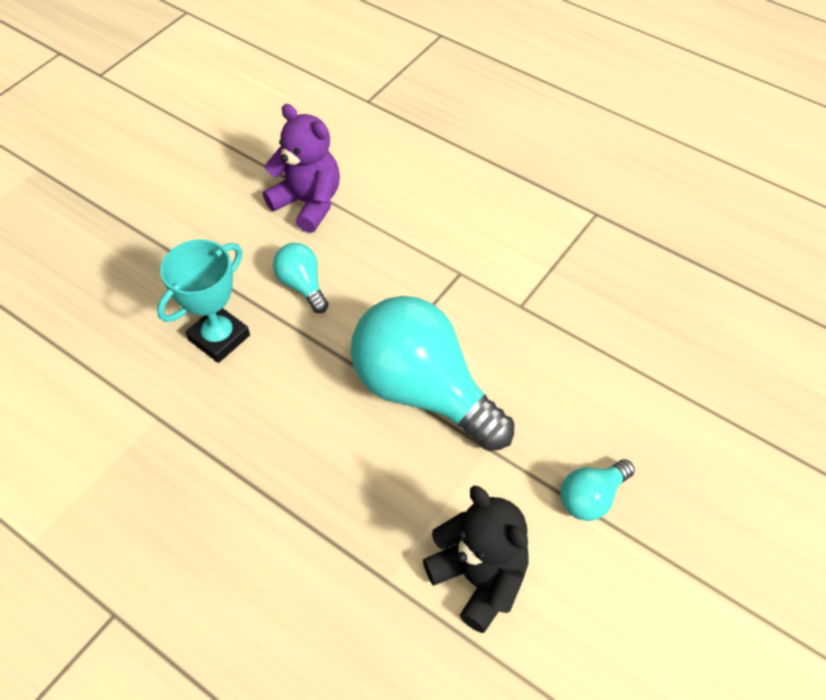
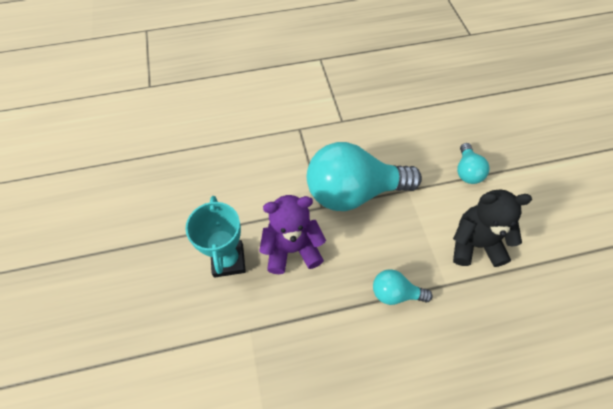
camera: 50 degrees left, 5 degrees up
purple teddy bear [263,104,340,233] -> purple teddy bear moved to [259,195,326,274]
turquoise light bulb [273,243,329,313] -> turquoise light bulb moved to [373,269,433,305]

